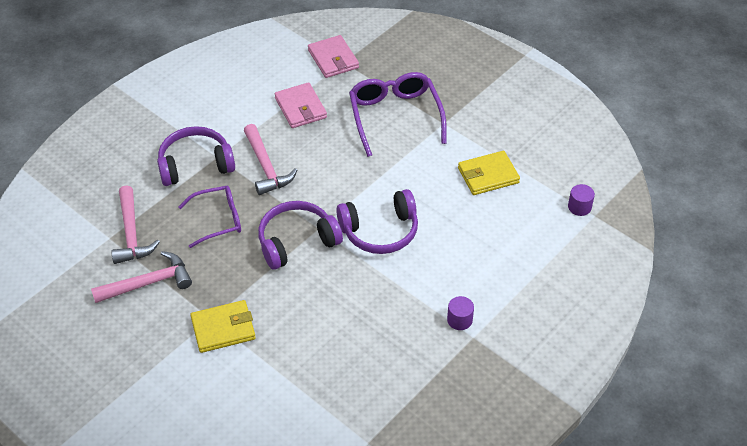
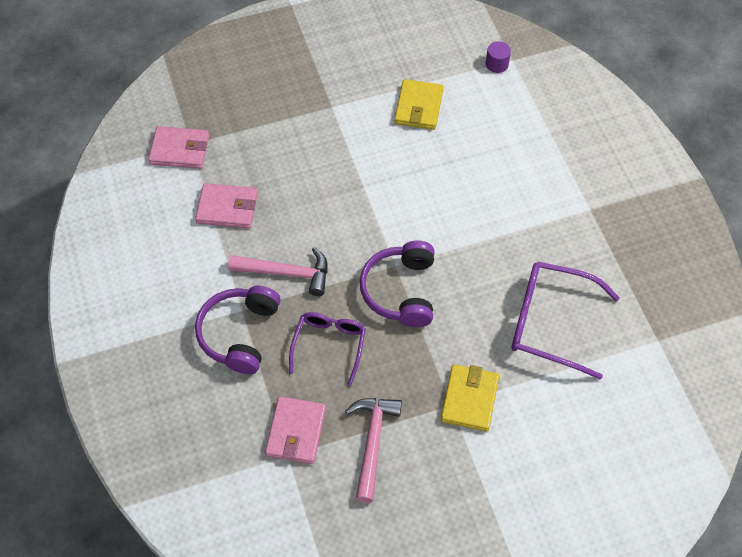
camera: 60 degrees left, 10 degrees up
pink hammer [111,186,160,264] -> pink wallet [265,396,326,464]
purple headphones [336,189,418,254] -> none
purple glasses [349,72,447,157] -> purple glasses moved to [511,262,620,379]
purple cylinder [447,296,474,330] -> none

